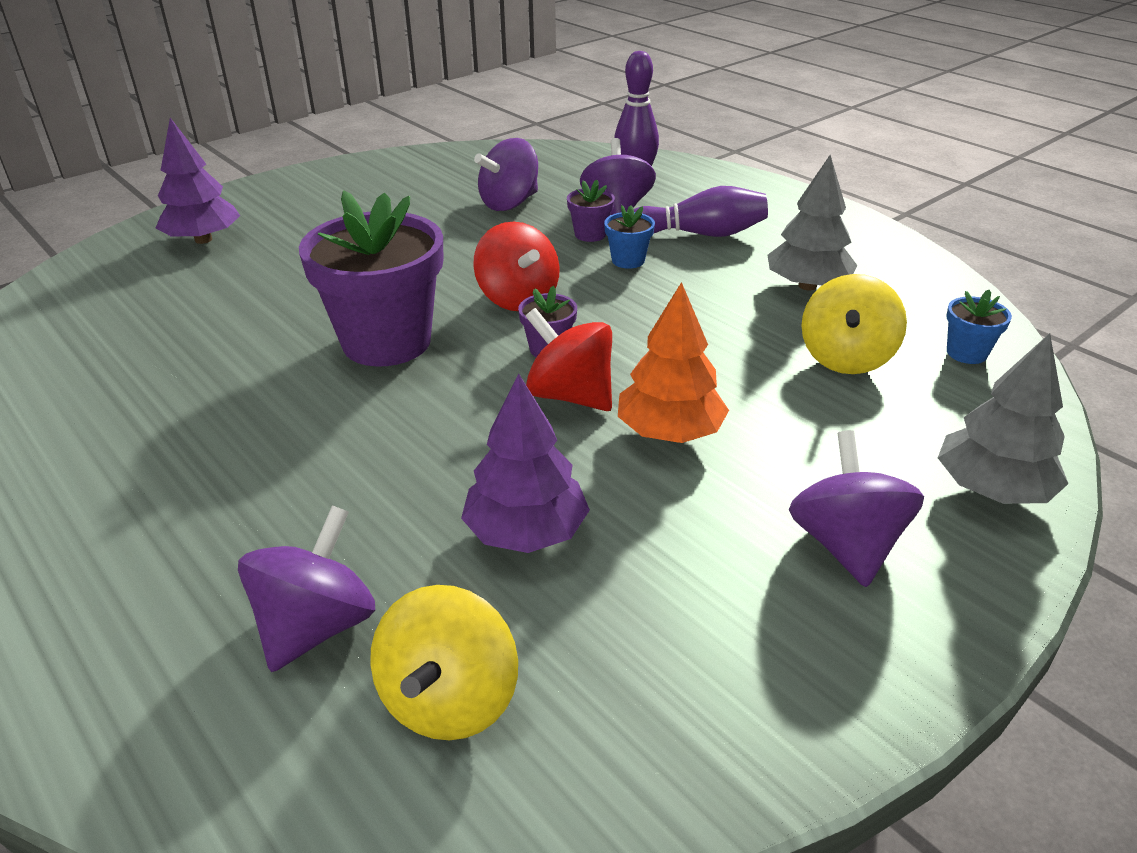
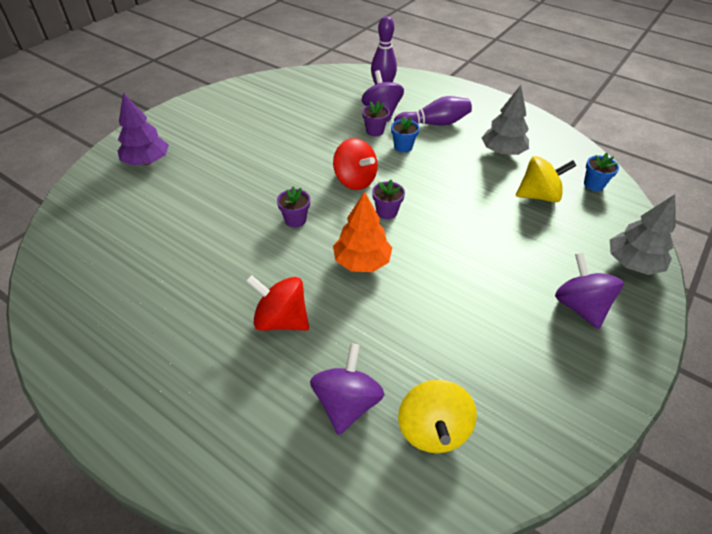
camera: 15 degrees left, 10 degrees up
purple flower pot [299,190,443,367] -> purple flower pot [277,187,310,228], size x0.43
purple tree [461,373,590,553] -> none
purple spinning top [474,138,538,211] -> none
red spinning top [526,308,612,411] -> red spinning top moved to [246,275,309,331]
orange tree [618,282,729,443] -> orange tree moved to [333,192,392,272]
yellow spinning top [801,274,907,374] -> yellow spinning top turned 105 degrees counterclockwise [516,156,576,203]

